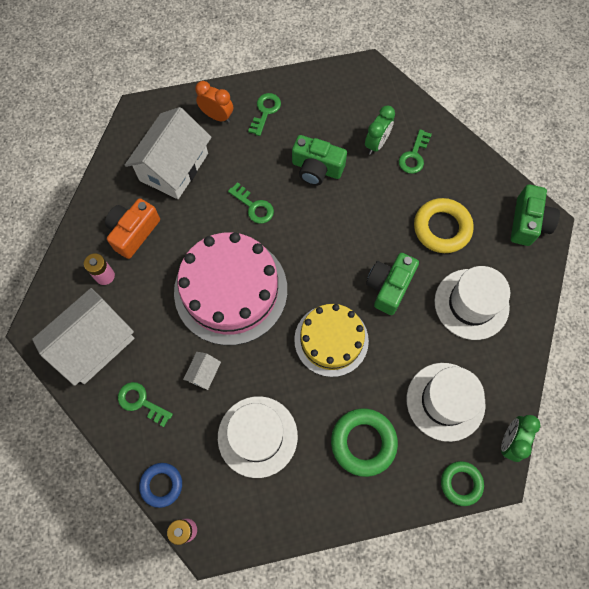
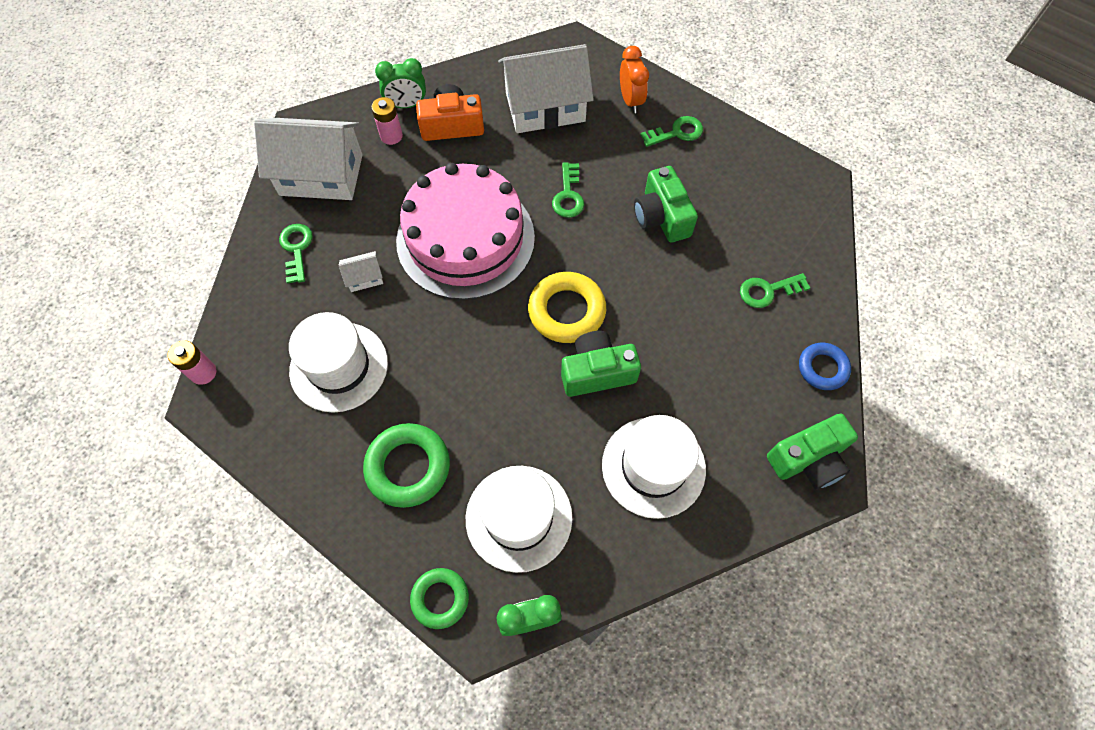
camera: 50 degrees right, 5 degrees down
blue ring [139,463,182,508] -> blue ring moved to [799,343,851,390]
yellow cake [294,304,369,377] -> none
green clock [365,106,395,155] -> green clock moved to [375,58,426,108]
yellow ring [414,198,474,253] -> yellow ring moved to [528,272,606,343]

